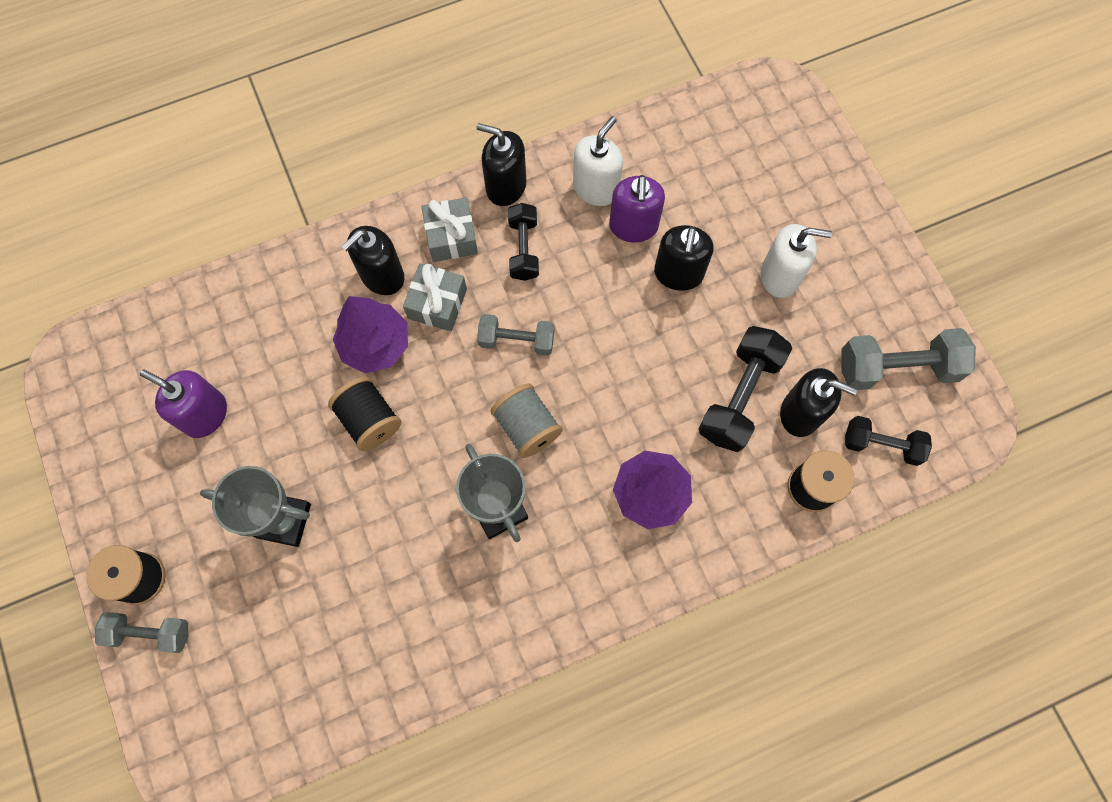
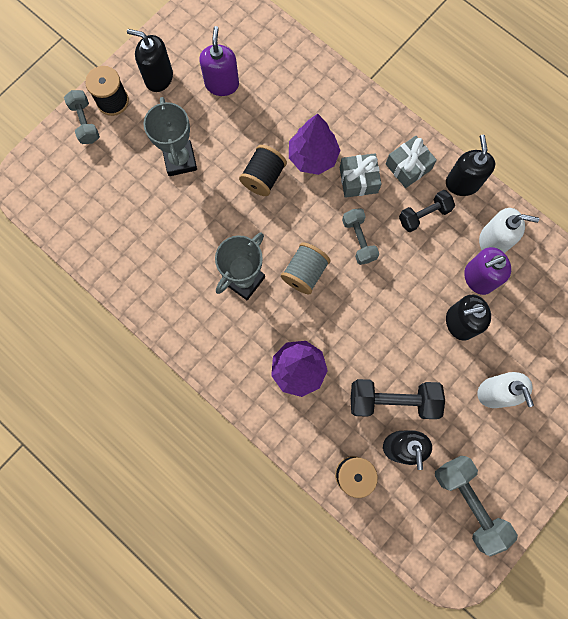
camera: 65 degrees right, 5 degrees up
black soap dispenser [341,226,404,295] -> black soap dispenser moved to [127,29,173,92]
black dumbbell [845,416,932,466] -> none

